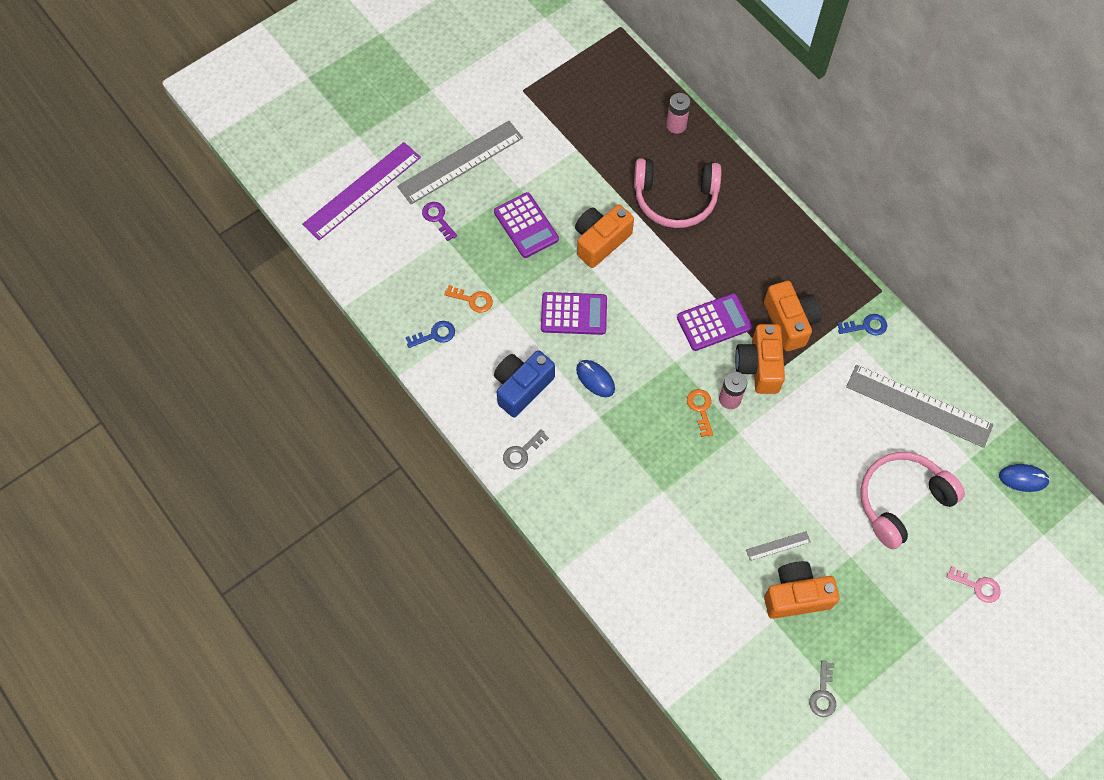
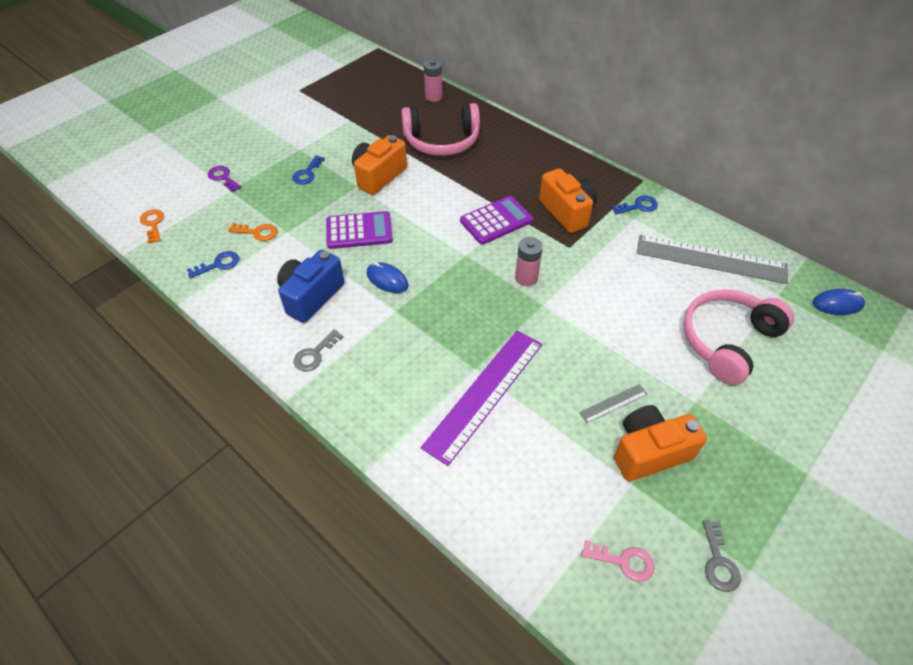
camera: 10 degrees left, 15 degrees down
purple ruler [302,142,421,240] -> purple ruler moved to [421,330,542,466]
grey ruler [397,121,523,204] -> none
purple calculator [494,192,559,258] -> blue key [292,155,325,185]
orange key [687,389,713,437] -> orange key moved to [140,209,164,243]
orange camera [735,324,785,394] -> none
pink key [947,566,1001,603] -> pink key moved to [582,540,654,582]

